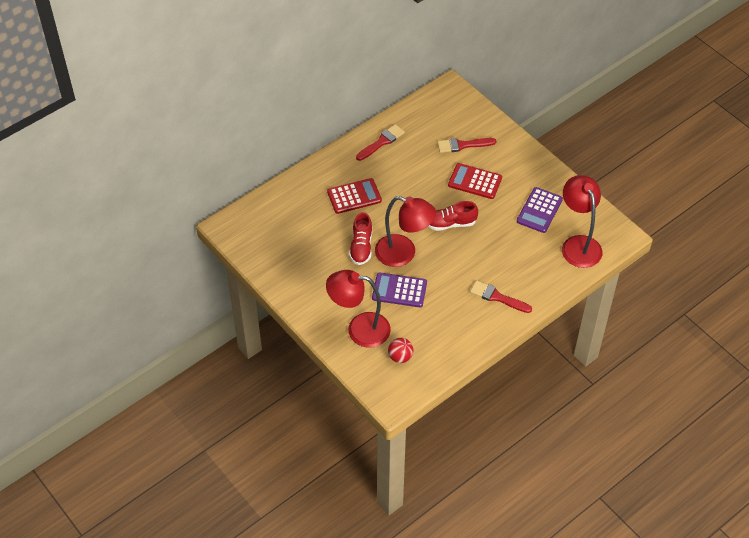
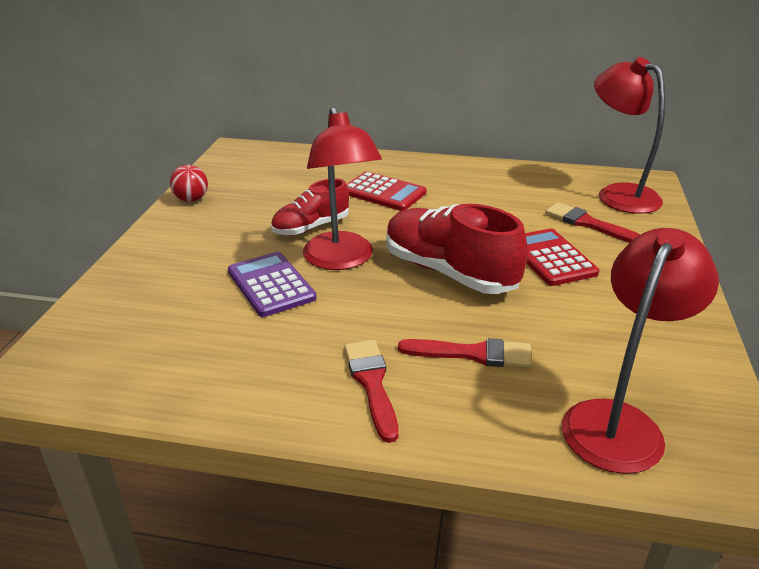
camera: 50 degrees right, 20 degrees down
red lamp [326,270,391,348] -> red lamp moved to [594,57,665,214]
red brush [356,124,405,161] -> red brush moved to [398,338,532,368]
red ball [388,338,413,363] -> red ball moved to [170,165,208,202]
red shoe [428,201,478,231] -> red shoe [386,204,528,294], size x1.65
purple calculator [517,187,563,233] -> none

